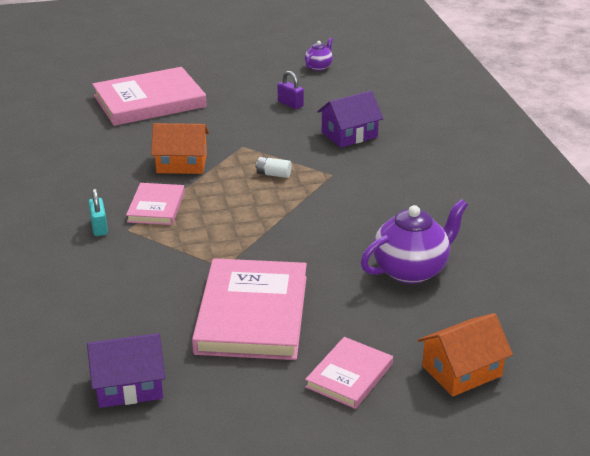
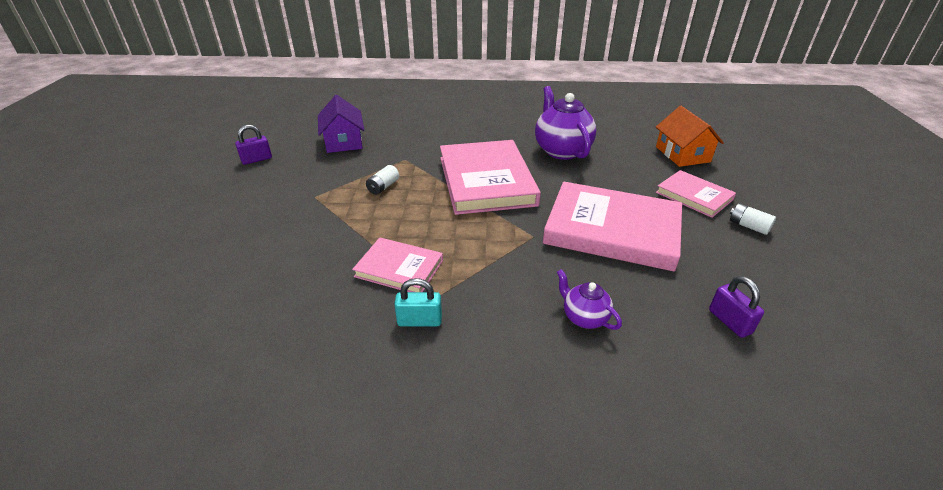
camera: 75 degrees left, 5 degrees up
purple house [87,333,165,408] -> purple padlock [709,276,764,338]
pink book [92,67,207,126] -> pink book moved to [440,140,541,215]
orange house [151,123,209,174] -> none
purple teapot [305,38,333,71] -> purple teapot moved to [557,269,622,330]
none -> white battery [730,203,776,235]

